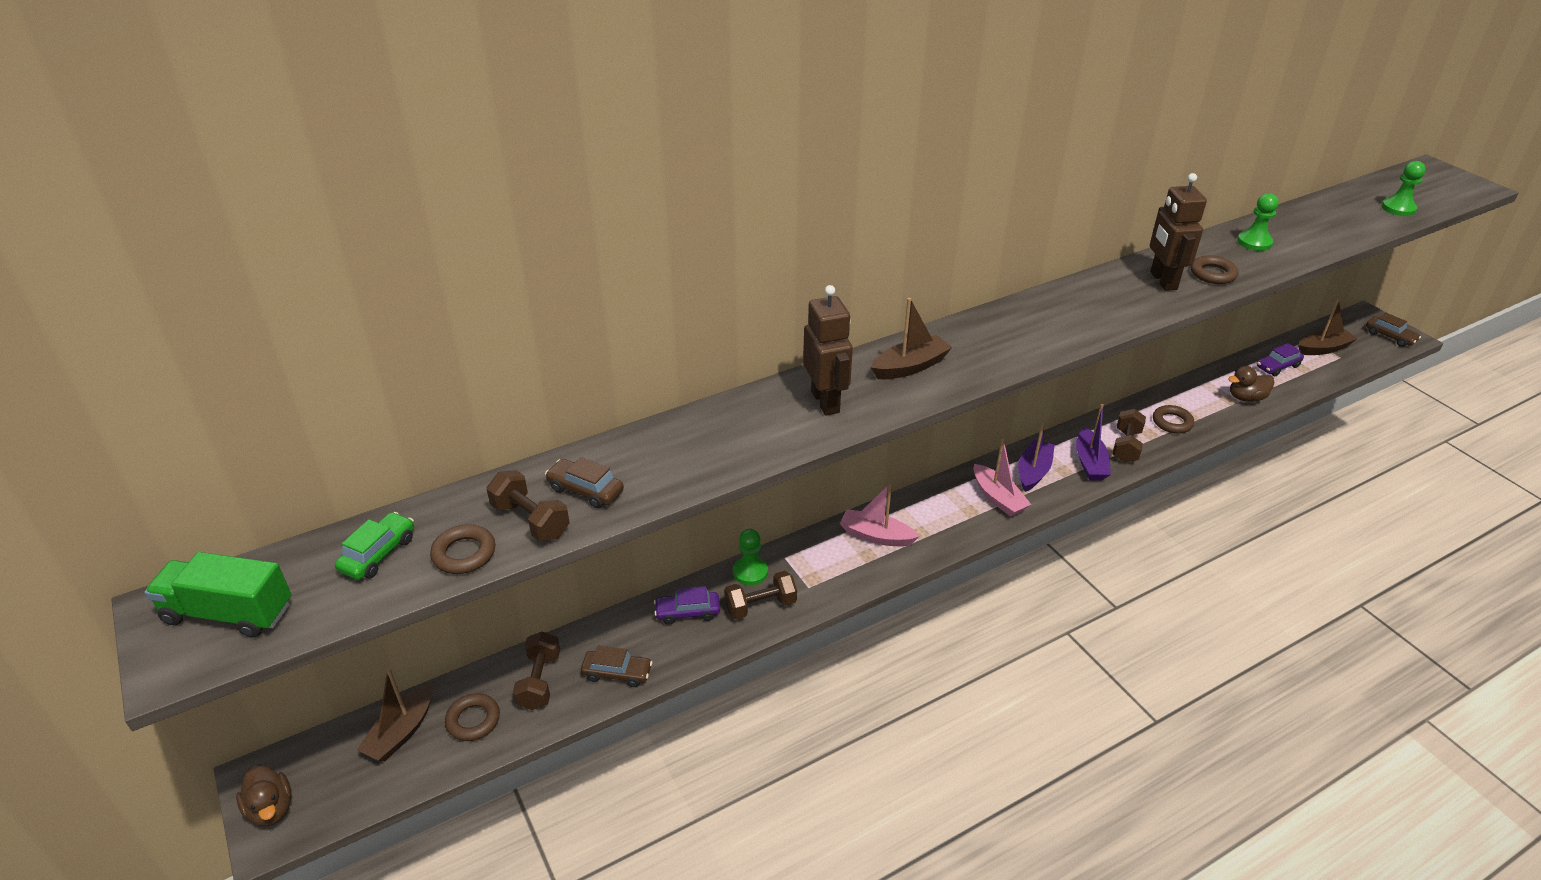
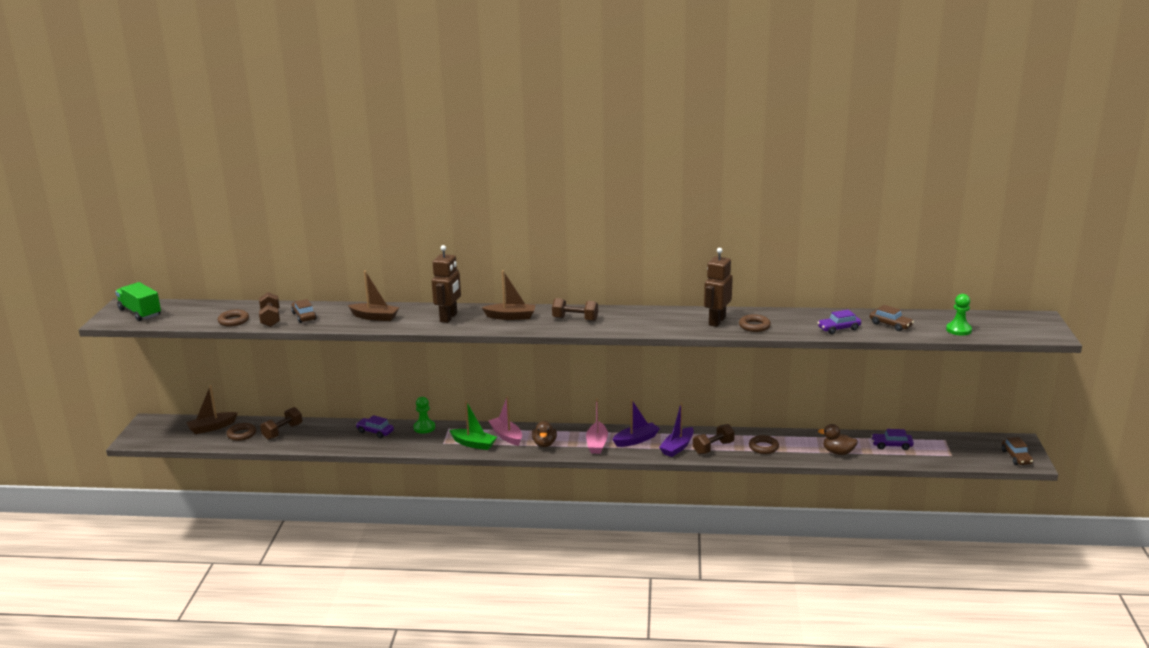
camera: 35 degrees right, 15 degrees down
brown duck [236,765,292,826] -> brown duck moved to [532,420,557,447]
green car [335,512,414,580] -> none
brown car [581,645,652,687] -> brown car moved to [870,305,914,331]
brown dumbbell [724,571,797,619] -> brown dumbbell moved to [552,298,598,321]
green pawn [1237,193,1279,251] -> none
brown boat [1298,299,1357,355] -> brown boat moved to [348,271,400,321]
none -> green boat [449,401,497,450]
none -> purple car [817,310,861,334]

